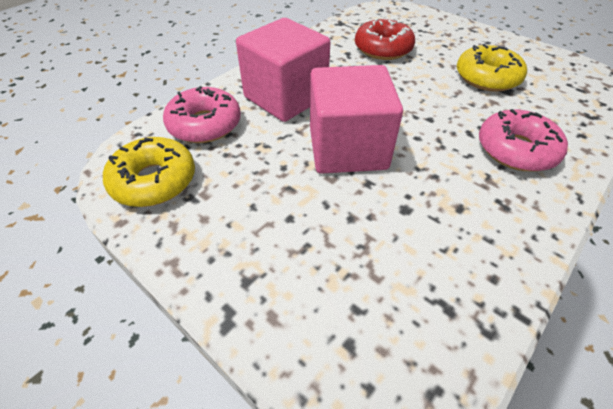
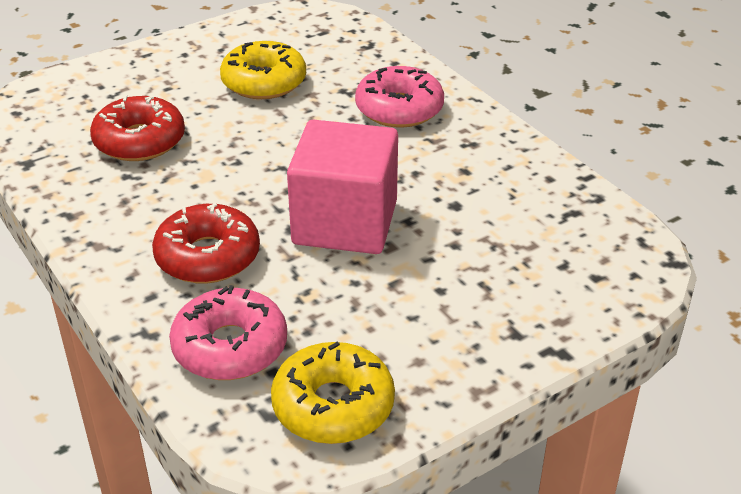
camera: 75 degrees left, 10 degrees down
pink cube [236,18,330,122] -> red donut [152,203,260,284]

